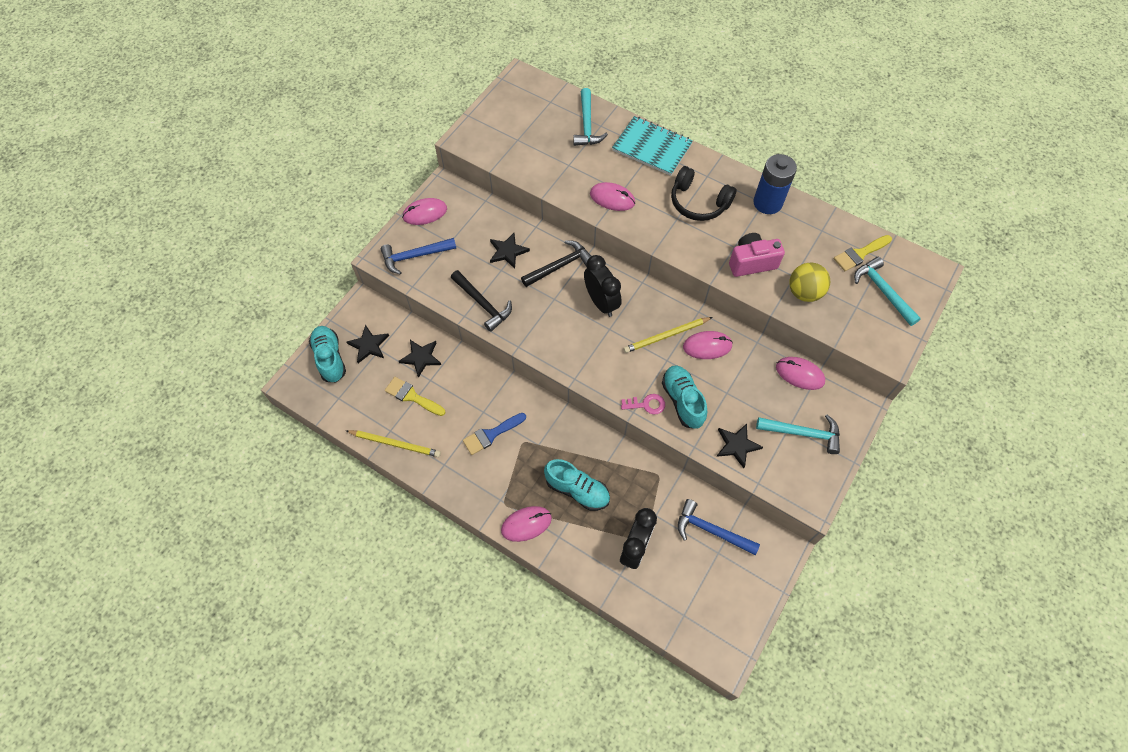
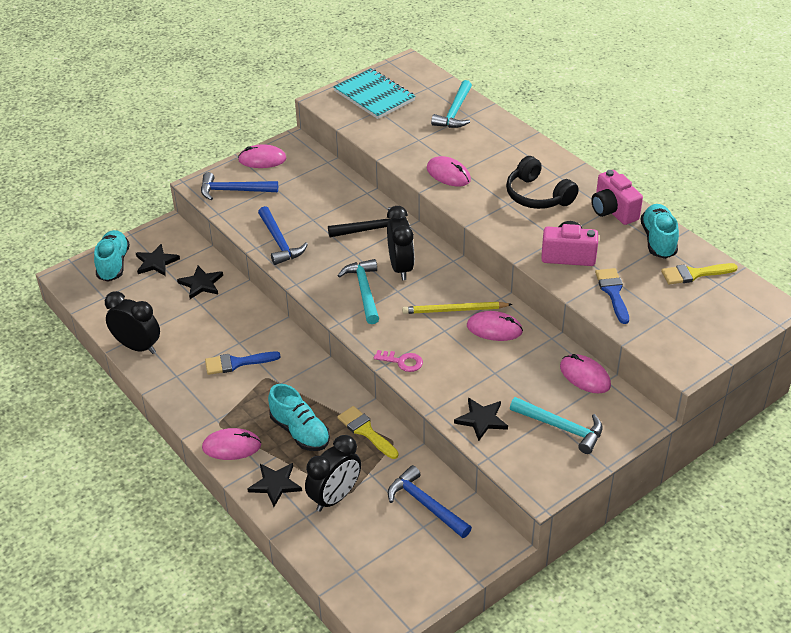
camera: 20 degrees right, 20 degrees down
yellow pencil [346,430,441,457] -> black clock [105,291,160,354]
yellow brush [385,377,445,416] -> yellow brush moved to [337,406,399,459]
black hammer [451,270,512,332] -> blue hammer [258,206,308,265]
black star [490,233,530,269] -> black star moved to [247,463,302,507]
turquoise notebook [612,116,693,176] -> turquoise notebook moved to [333,68,416,119]
turquoise shoe [662,365,707,429] -> turquoise shoe moved to [641,204,679,259]
blue battery [753,154,797,214] -> pink camera [591,170,643,225]
yellow ball [789,263,830,302] -> blue brush [595,268,629,324]
turquoise hammer [854,257,921,326] -> turquoise hammer moved to [337,259,379,324]

